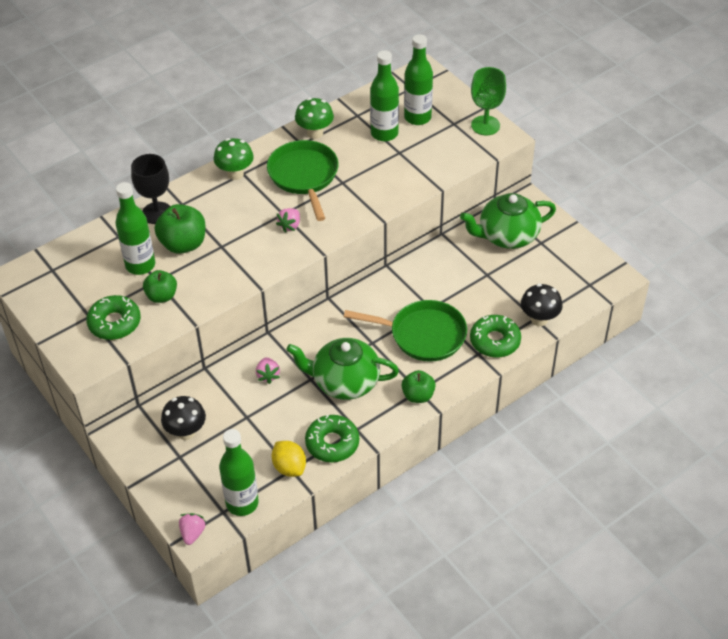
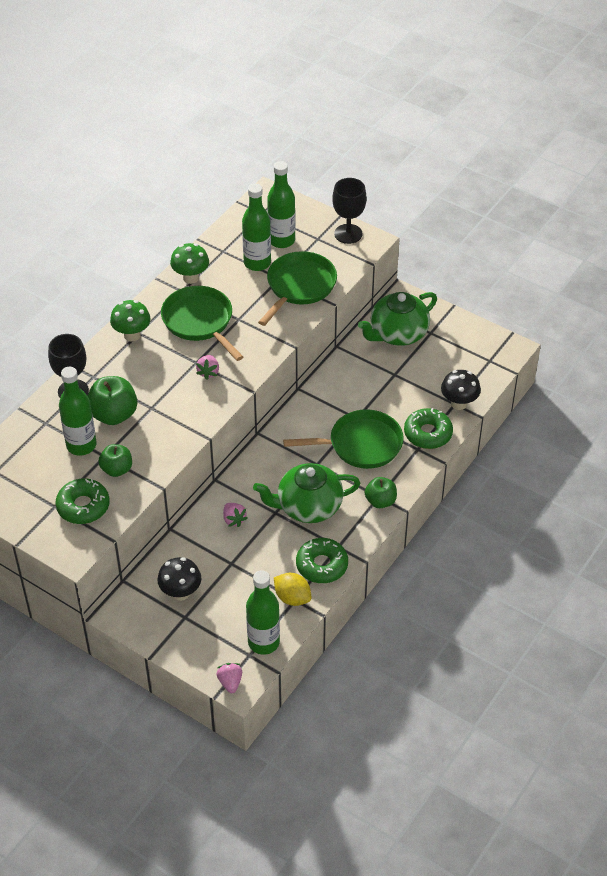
camera: 20 degrees left, 0 degrees up
green goblet [471,67,506,135] -> black goblet [332,178,366,244]
none -> green pan [258,251,337,326]

